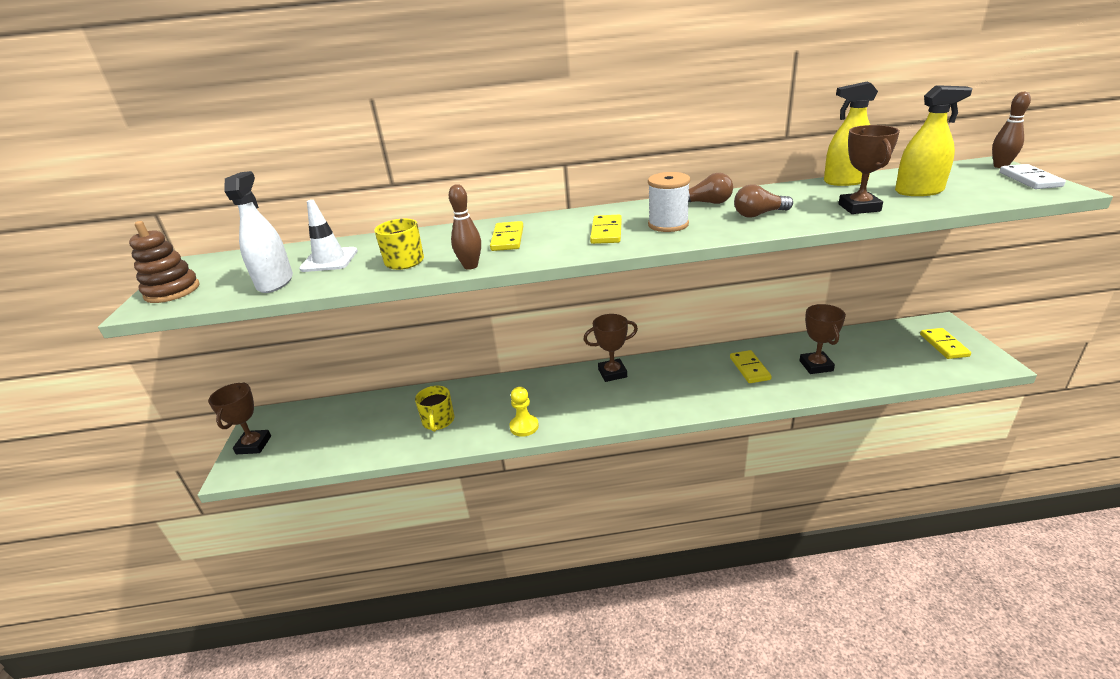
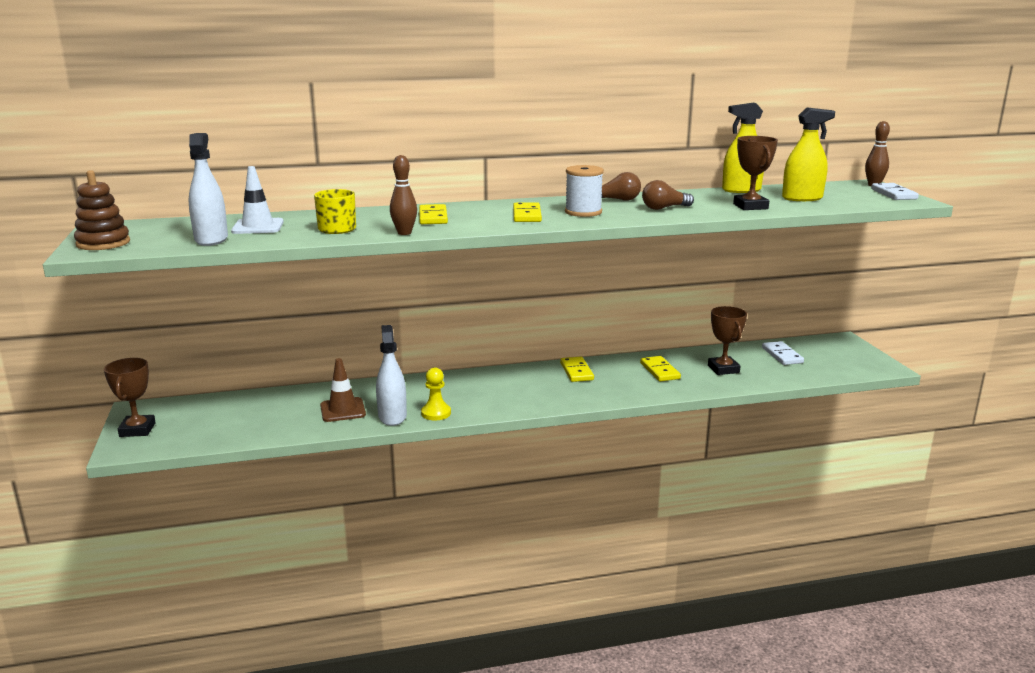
camera: 10 degrees left, 10 degrees down
yellow mug [415,386,454,432] -> brown traffic cone [320,358,366,422]
brown trophy [583,314,638,382] -> none
yellow domino [920,328,971,359] -> yellow domino moved to [560,357,594,382]
none -> white spray bottle [376,325,407,426]
none -> white domino [762,341,804,365]

